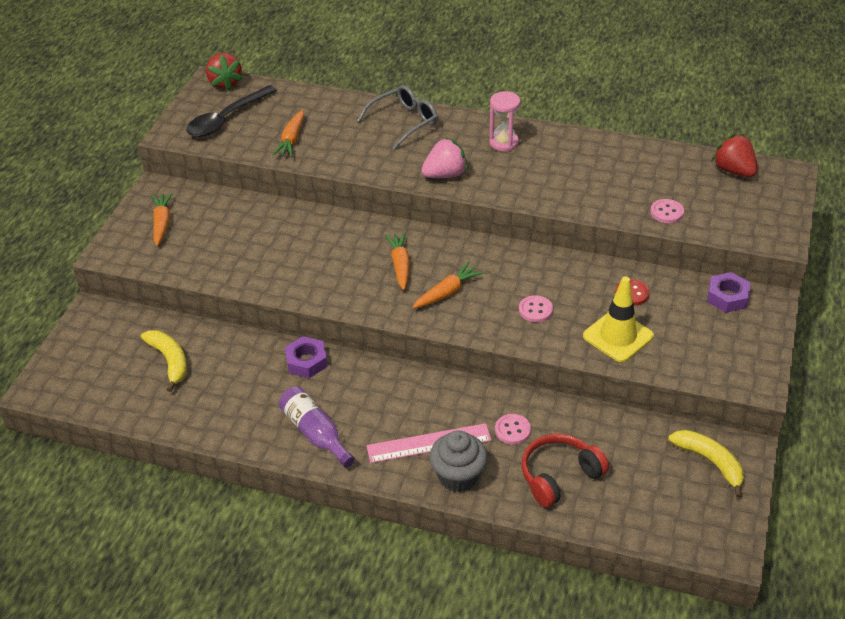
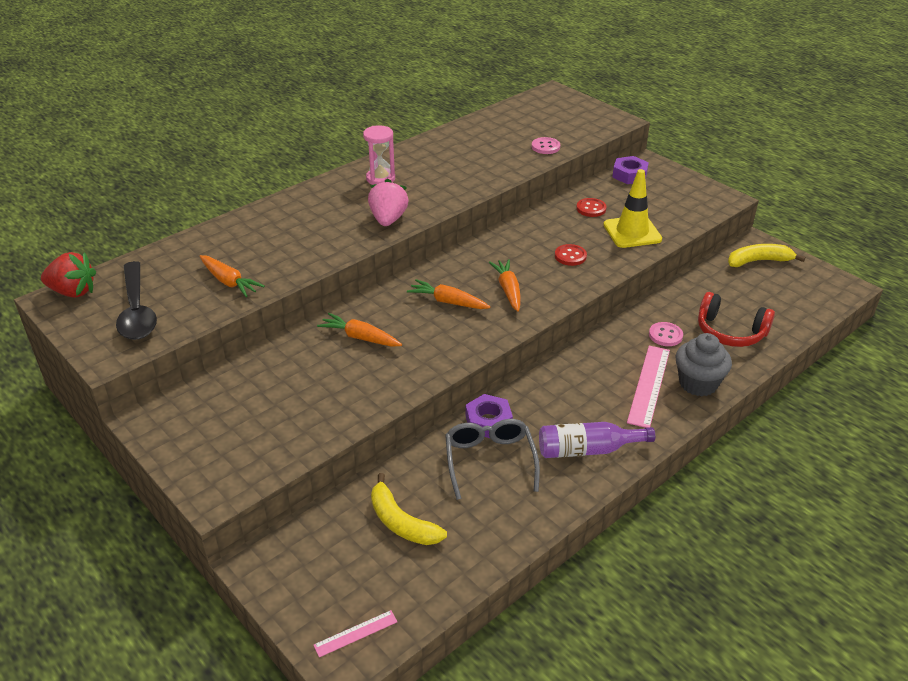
camera: 60 degrees left, 5 degrees down
yellow banana [141,330,187,392] -> yellow banana turned 135 degrees counterclockwise [371,473,447,545]
orange carrot [152,193,173,246] -> orange carrot moved to [317,313,402,347]
grey glasses [357,85,438,150] -> grey glasses moved to [445,419,540,500]
pink button [519,295,553,322] -> red button [555,244,587,266]
red headphones [522,434,609,507] -> red headphones turned 60 degrees counterclockwise [698,292,775,347]
red strawberry [712,134,758,177] -> none
none -> pink ruler [313,610,398,657]

